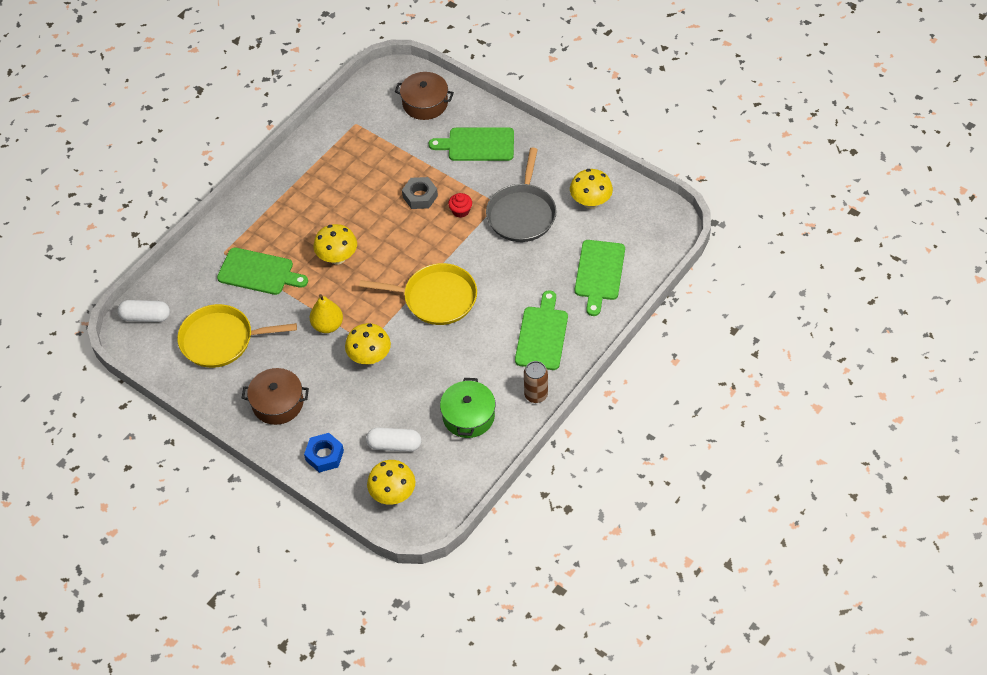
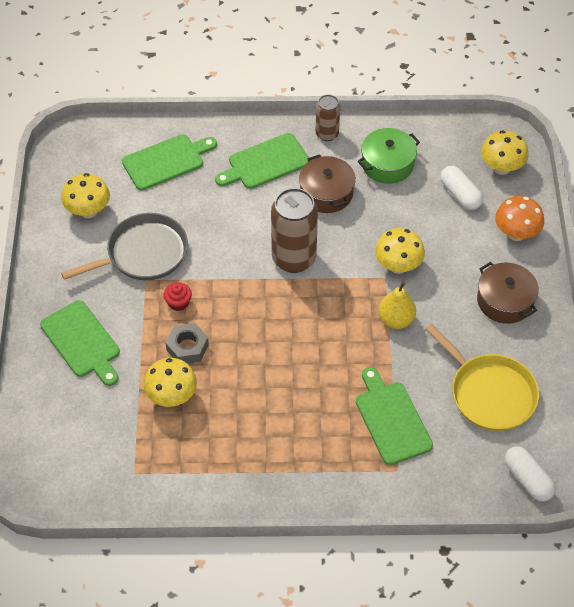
camera: 130 degrees left, 0 degrees up
blue nut [304,433,344,473] -> orange mushroom [495,196,544,241]
yellow mushroom [314,224,357,265] -> yellow mushroom moved to [144,358,197,407]
yellow pan [359,263,477,325] -> brown can [271,188,318,273]
brown pot [395,72,454,120] -> brown pot moved to [299,154,356,213]

